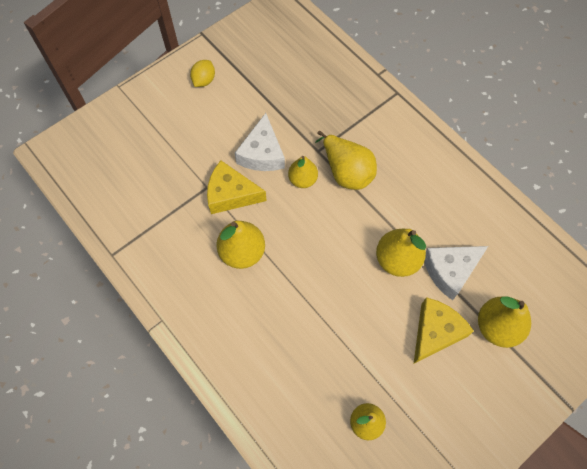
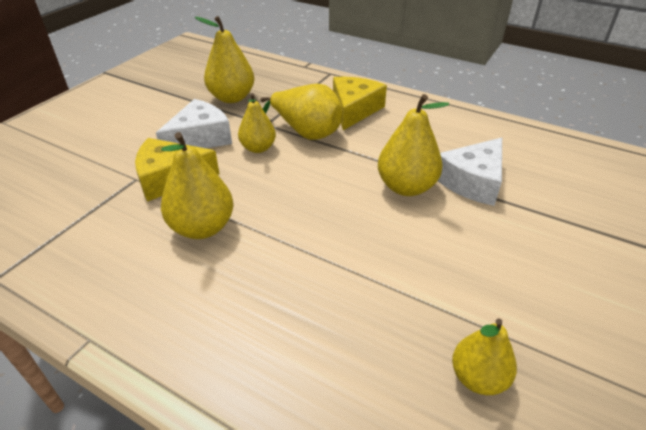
camera: 20 degrees left, 25 degrees down
yellow lemon [190,60,215,87] -> none
white cheese [235,113,285,171] -> white cheese turned 120 degrees counterclockwise [156,99,232,148]
yellow cheese [414,297,474,364] -> yellow cheese moved to [333,77,387,130]
yellow pear [478,296,531,348] -> yellow pear moved to [195,16,254,103]

